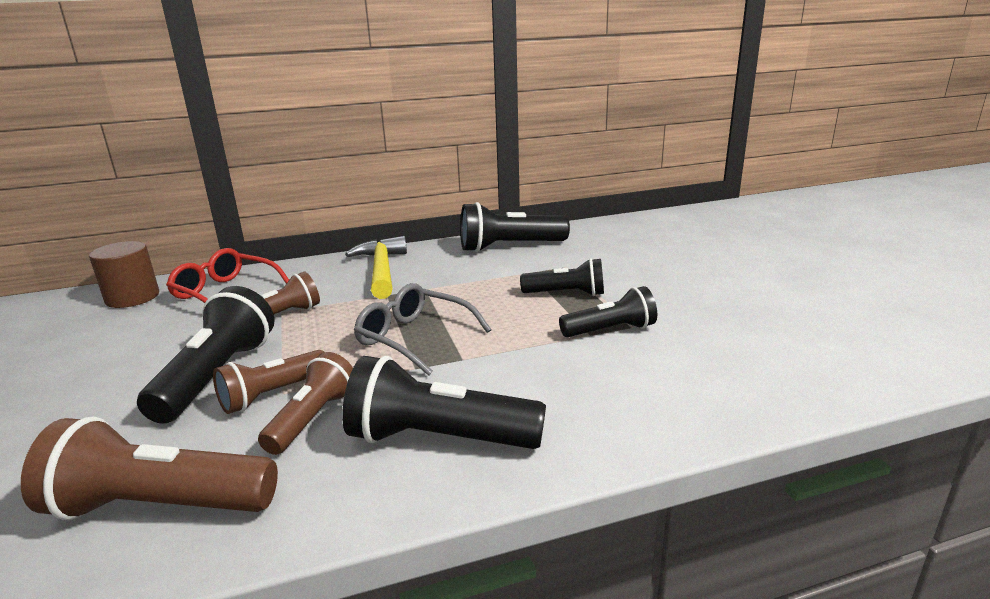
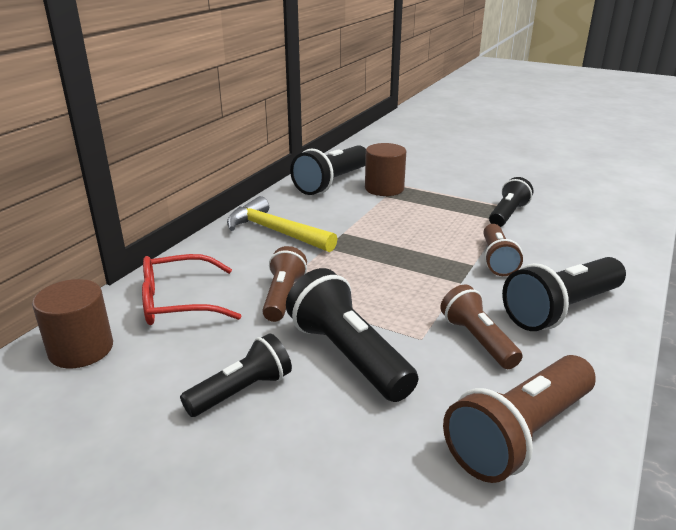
camera: 45 degrees left, 5 degrees up
brown flashlight [213,350,324,414] -> brown flashlight moved to [483,224,523,276]
grey glasses [354,283,491,376] -> none
black flashlight [520,258,604,296] -> black flashlight moved to [180,333,292,417]
none -> brown cylinder [365,143,406,196]

